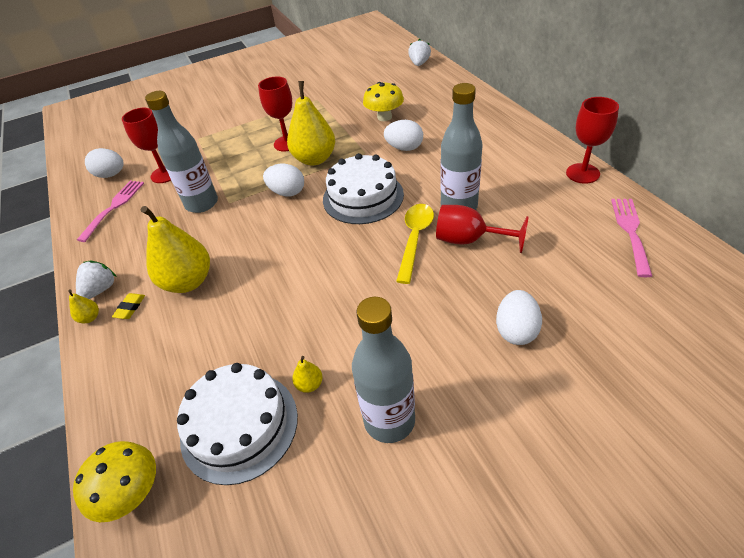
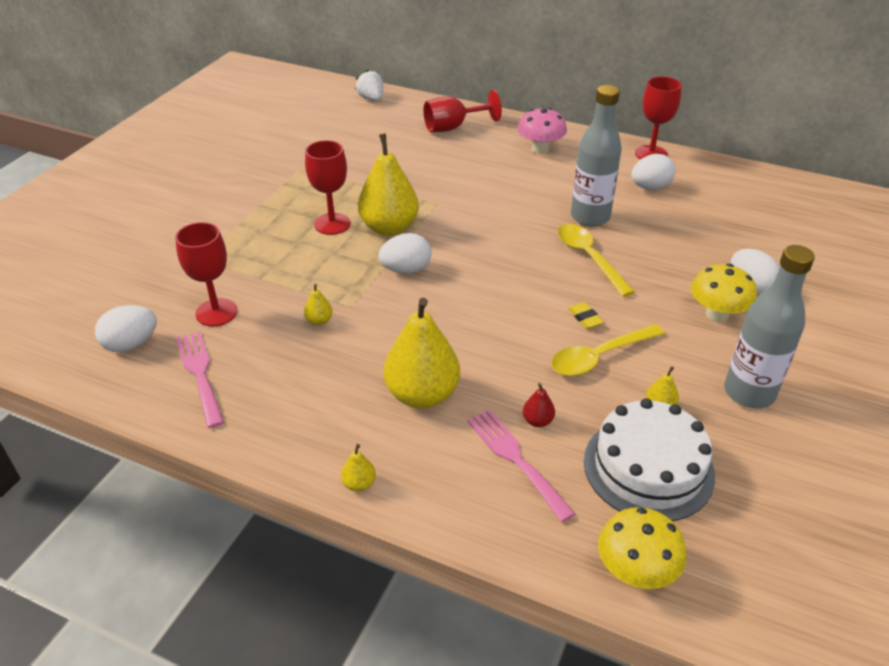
camera: 45 degrees left, 5 degrees down
white strawberry [76,261,116,299] -> none
yellow eraser [112,293,145,319] -> yellow eraser moved to [568,302,604,329]
grey bottle [145,91,218,213] -> yellow pear [304,284,333,325]
white cake [323,153,404,224] -> none
yellow mushroom [363,82,404,121] -> yellow mushroom moved to [691,264,757,322]
white egg [384,120,423,151] -> white egg moved to [631,154,675,190]
red goblet [436,205,529,253] -> red goblet moved to [423,90,502,132]
pink fork [611,199,652,277] -> pink fork moved to [467,409,575,522]
none -> pink mushroom [518,108,567,154]
none -> red pear [523,383,555,427]
none -> yellow spoon [551,324,665,376]

